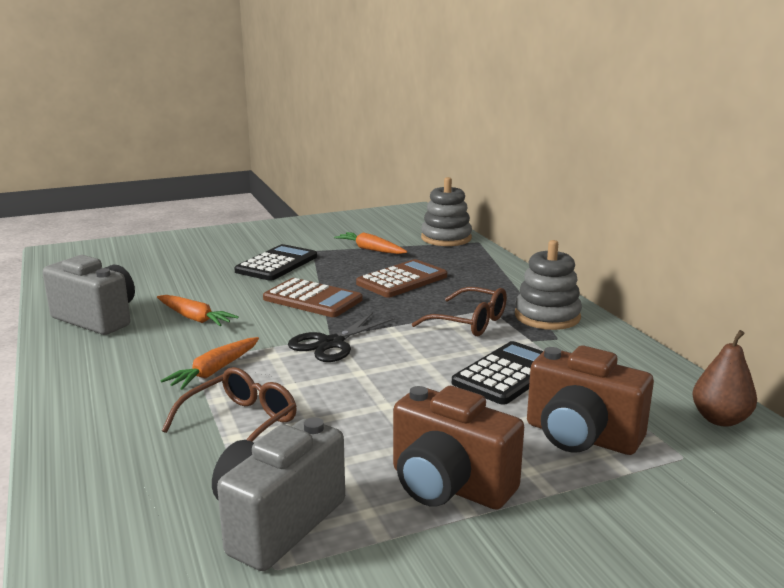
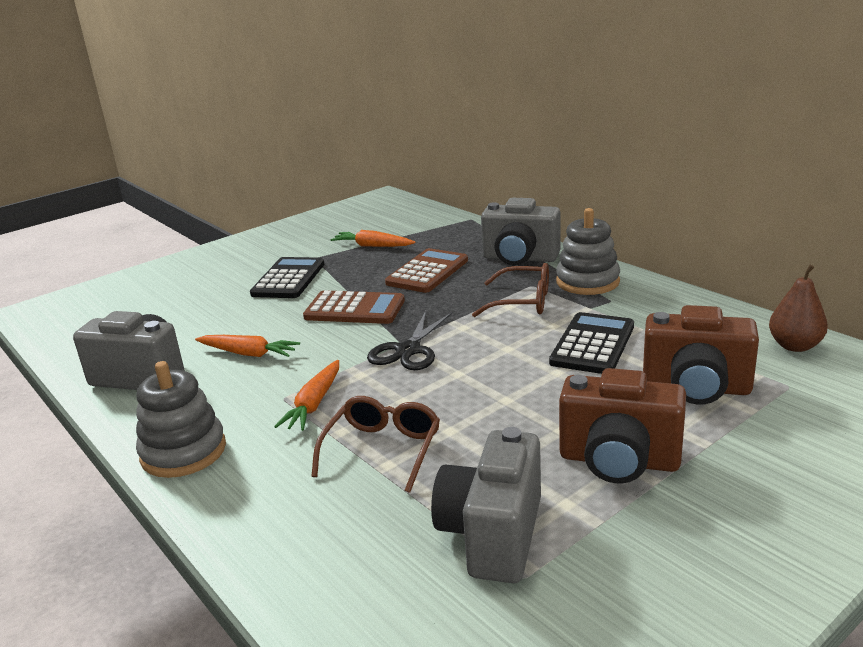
camera: 15 degrees left, 5 degrees up
grey stacking toy [421,177,472,246] -> grey stacking toy moved to [136,361,226,478]
none -> grey camera [481,198,561,266]

